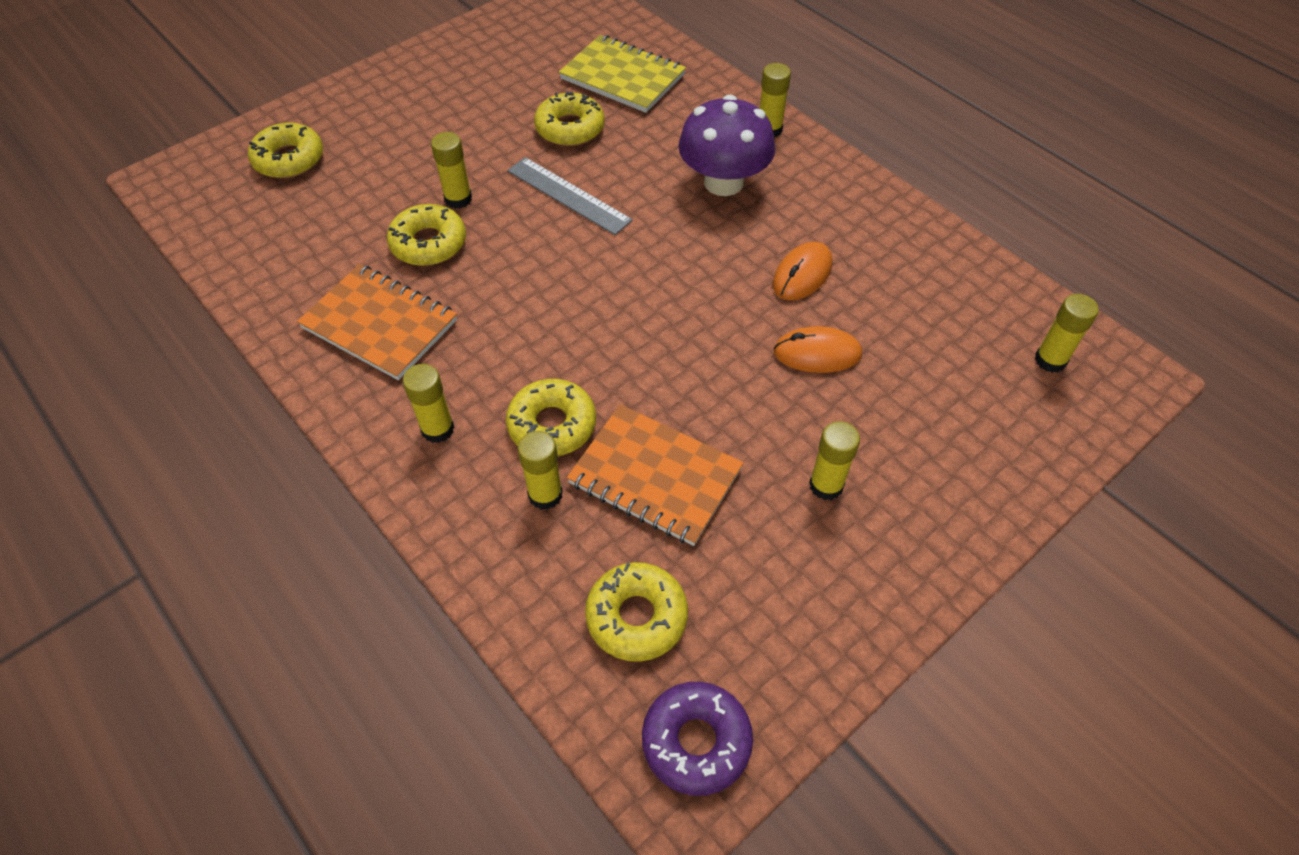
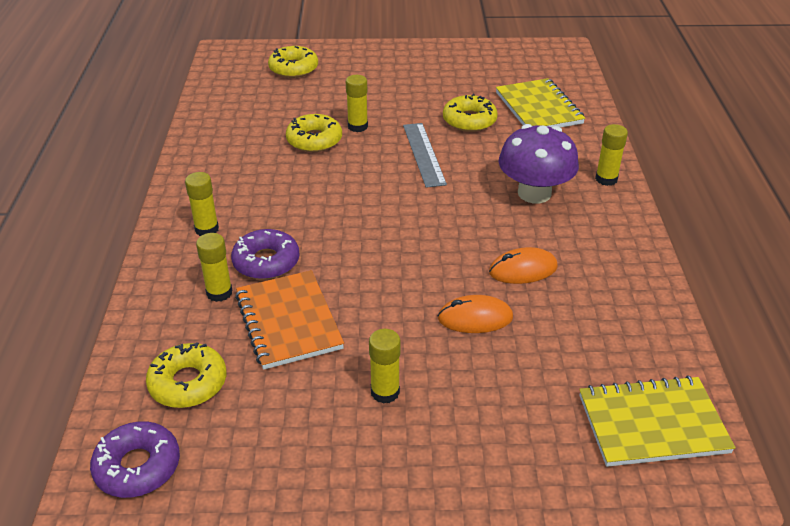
camera: 40 degrees right, 15 degrees down
orange notebook [297,264,457,380] -> none
yellow donut [506,379,596,456] -> purple donut [231,229,300,280]
orange mouse [774,326,862,373] -> orange mouse turned 45 degrees counterclockwise [437,295,513,333]
yellow glue stick [1035,294,1099,373] -> yellow notebook [579,375,736,467]

